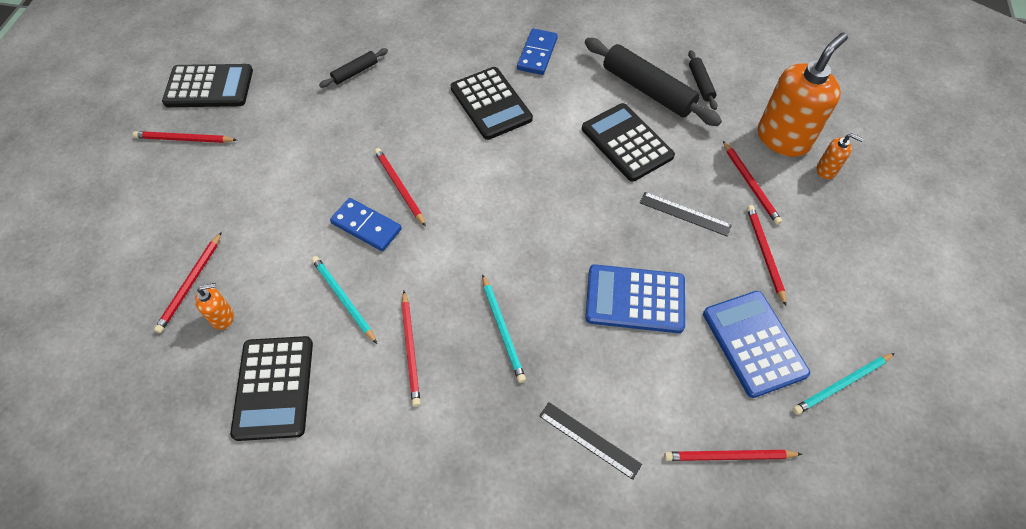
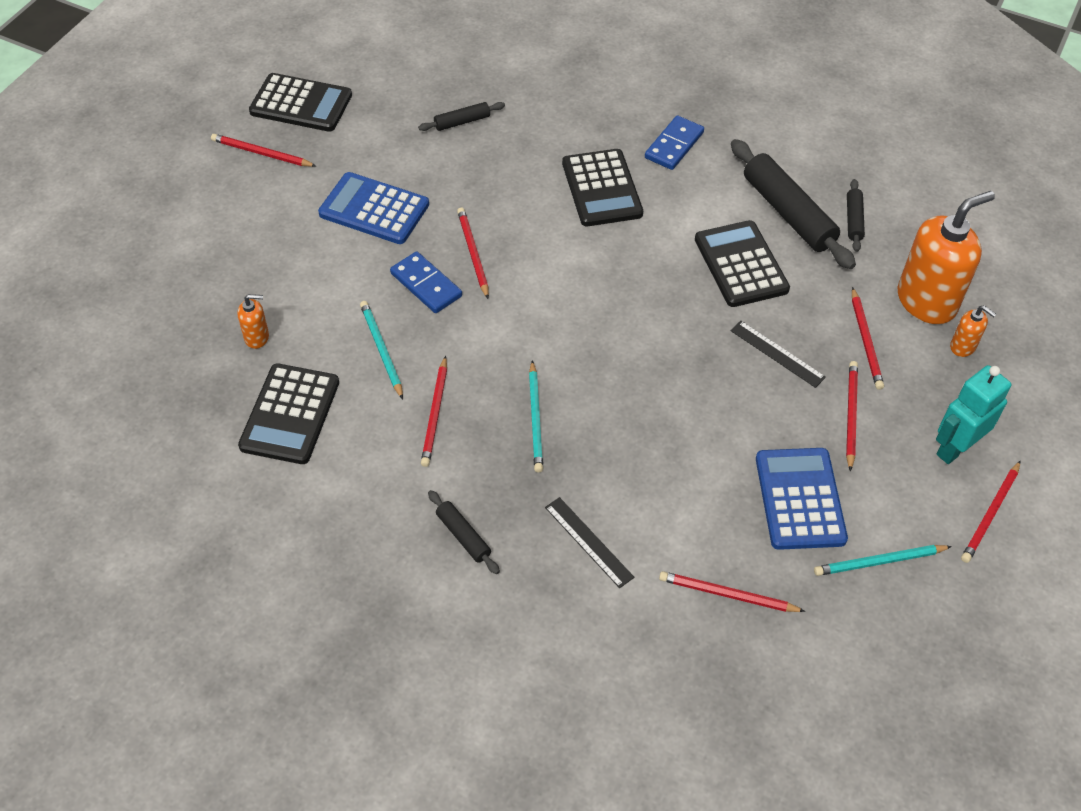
camera: 15 degrees right, 5 degrees down
red pencil [154,232,222,333] -> red pencil moved to [961,461,1020,563]
blue calculator [585,264,685,333] -> blue calculator moved to [318,172,429,244]
none -> black rolling pin [428,490,500,574]
none -> turquoise robot [936,365,1012,464]

